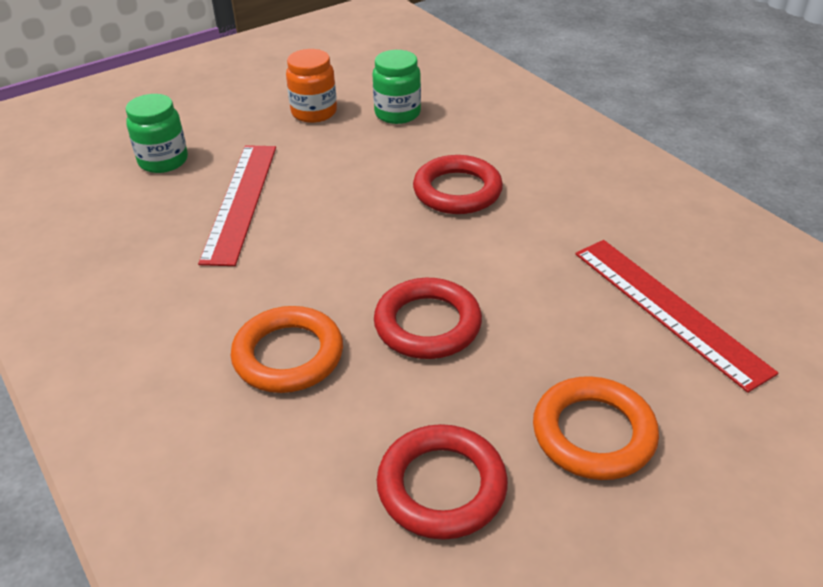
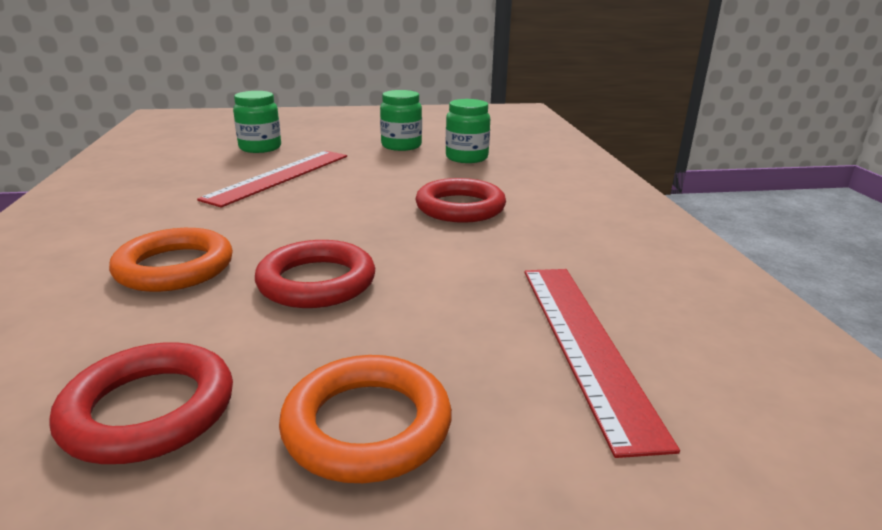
camera: 25 degrees right, 15 degrees down
orange jar [286,49,337,123] -> green jar [380,90,422,151]

